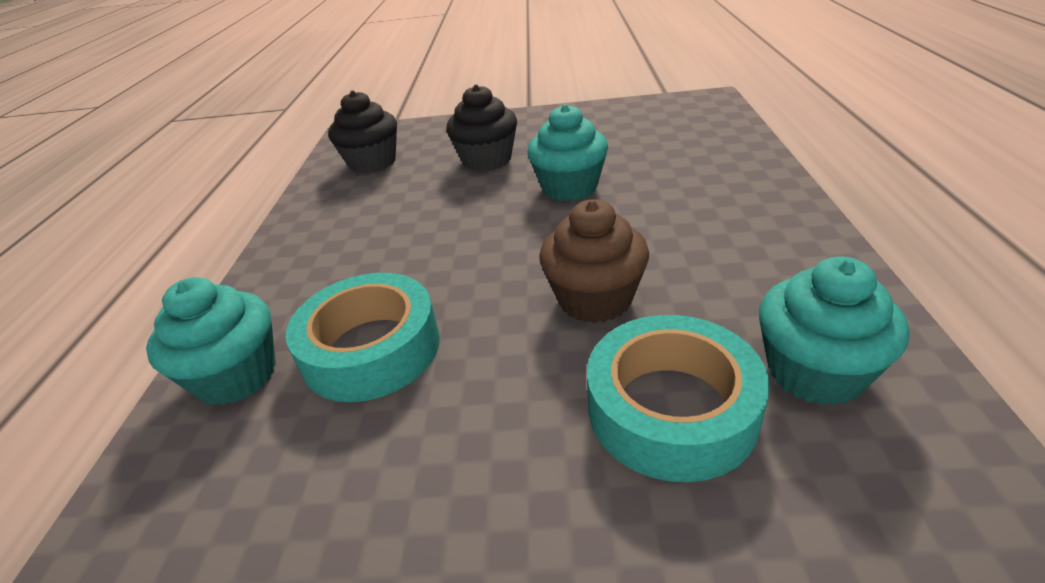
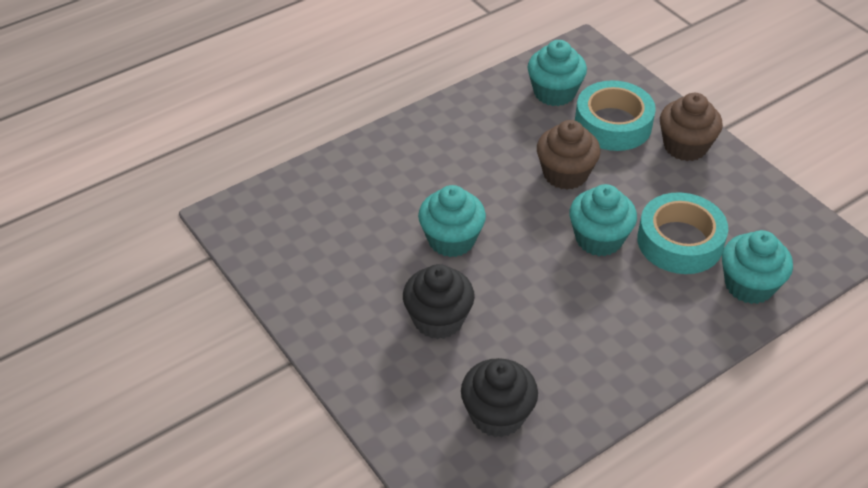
camera: 130 degrees left, 10 degrees up
none -> turquoise cupcake [569,184,637,256]
none -> brown cupcake [660,93,723,161]

